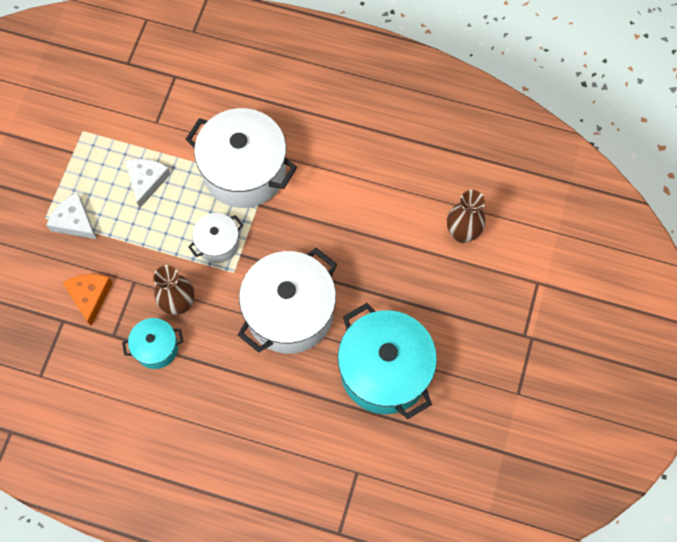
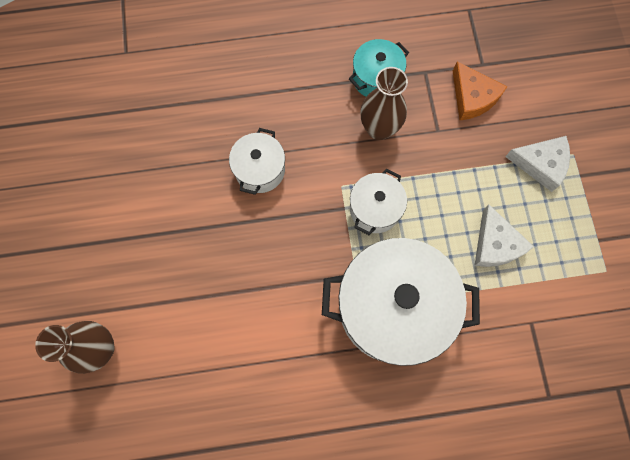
camera: 155 degrees right, 5 degrees up
white pot [238,248,337,354] -> white pot [229,128,285,195], size x0.50
turquoise pot [338,303,437,419] -> none

